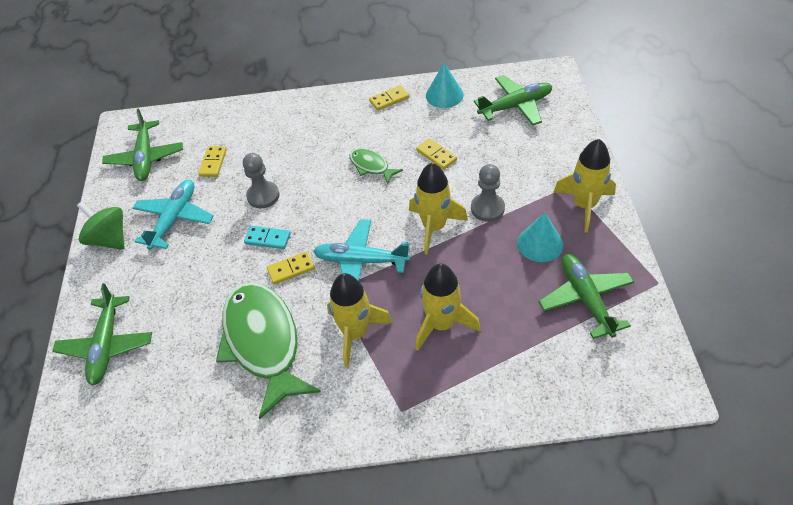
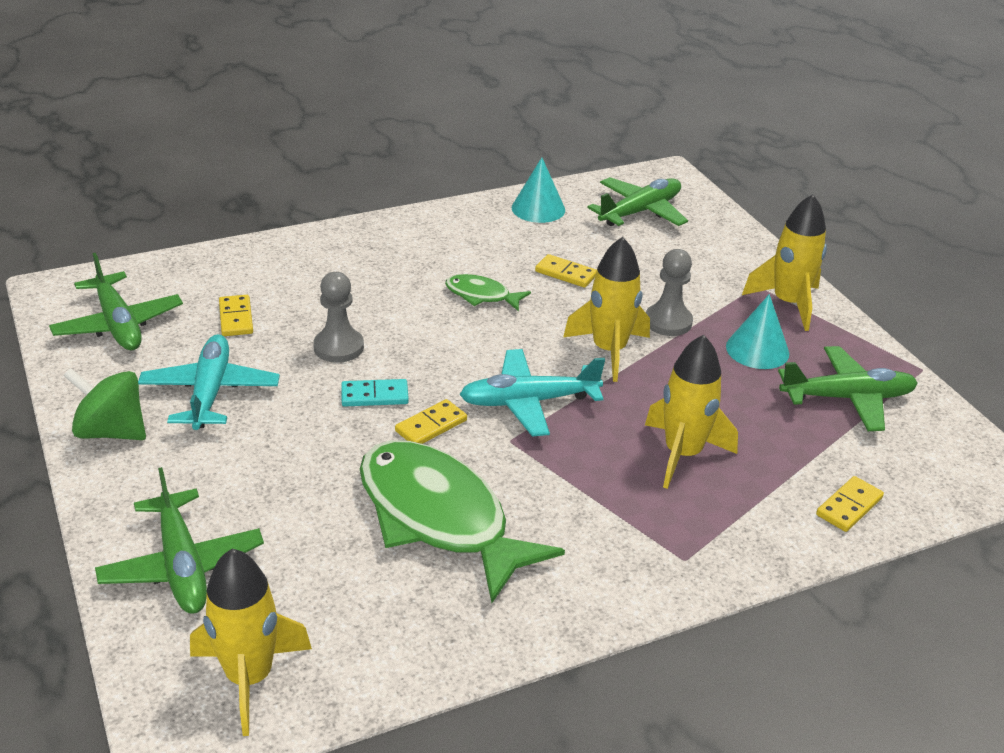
camera: 25 degrees left, 15 degrees down
yellow rocket [327,273,392,367] -> yellow rocket moved to [190,549,312,736]
yellow domino [369,85,409,111] -> yellow domino moved to [816,476,884,532]
green plane [539,254,634,339] -> green plane turned 120 degrees clockwise [778,346,918,431]

